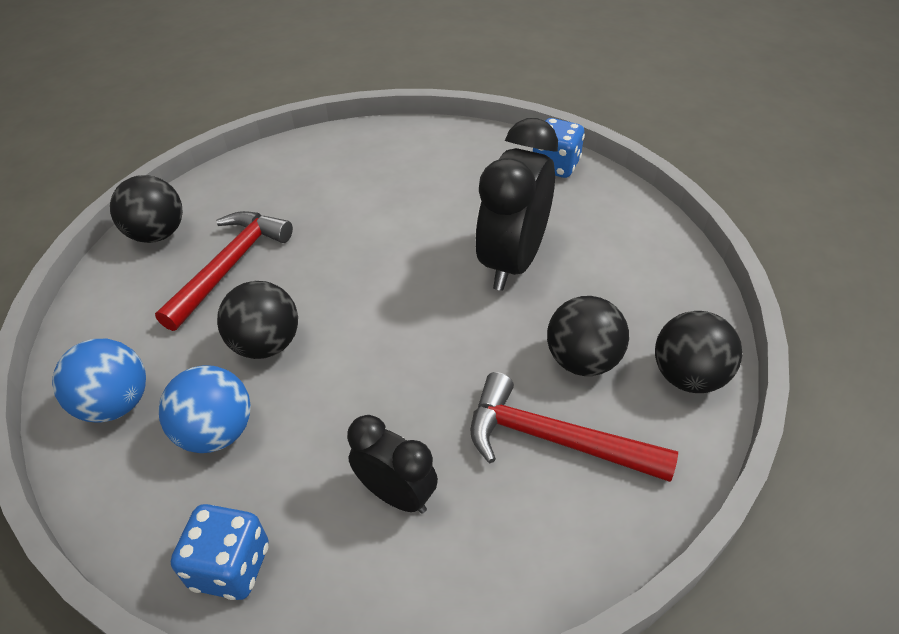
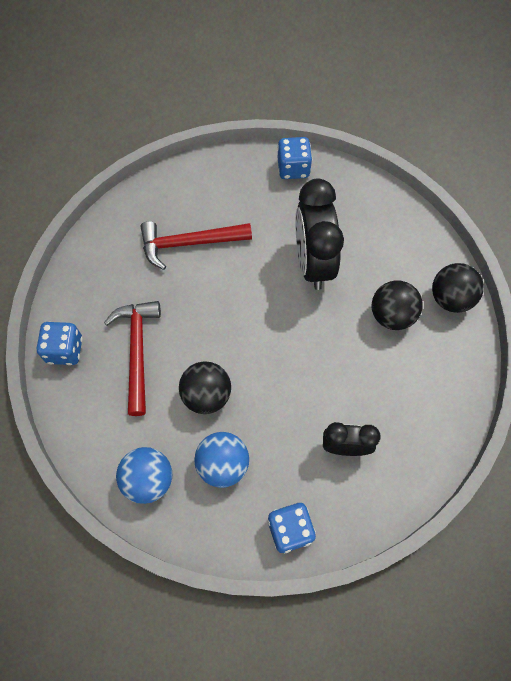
camera: 30 degrees left, 20 degrees up
black ball [110,175,183,243] -> blue dice [37,322,83,365]
red hammer [471,372,678,482] -> red hammer moved to [141,221,252,270]

